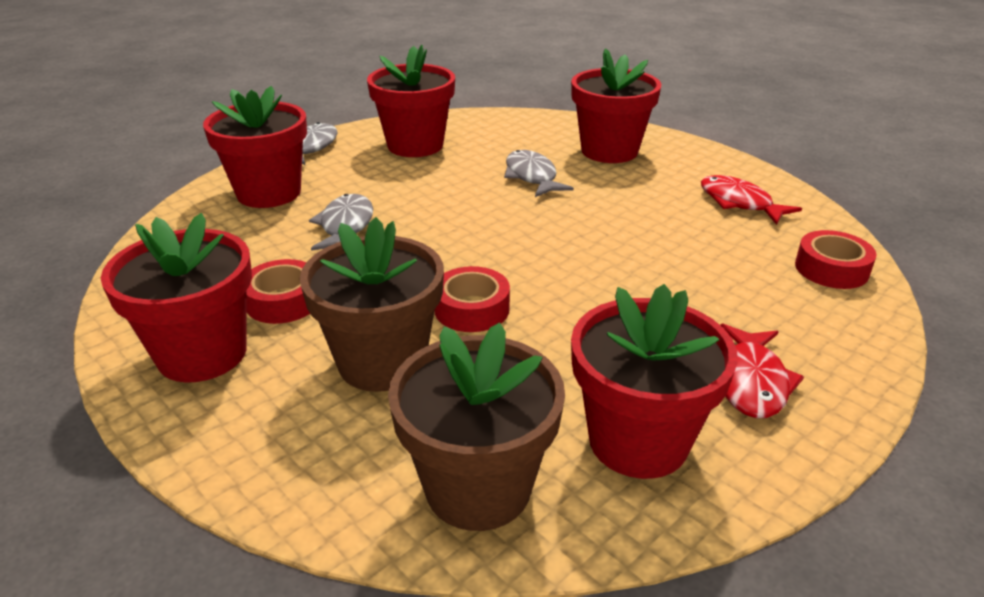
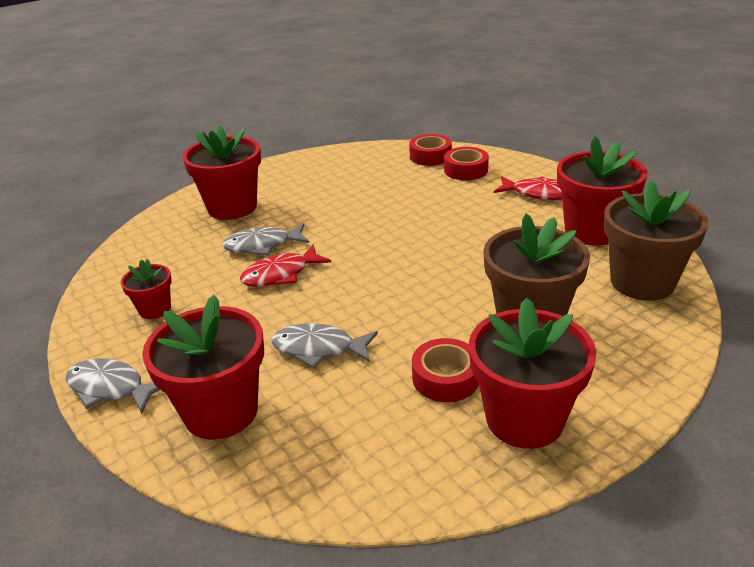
camera: 80 degrees left, 0 degrees up
red flower pot [367,45,455,157] -> red flower pot [121,259,172,319], size x0.52
red tape [434,266,510,332] -> red tape moved to [444,147,489,180]
red fish [701,175,802,225] -> red fish moved to [240,244,331,287]

